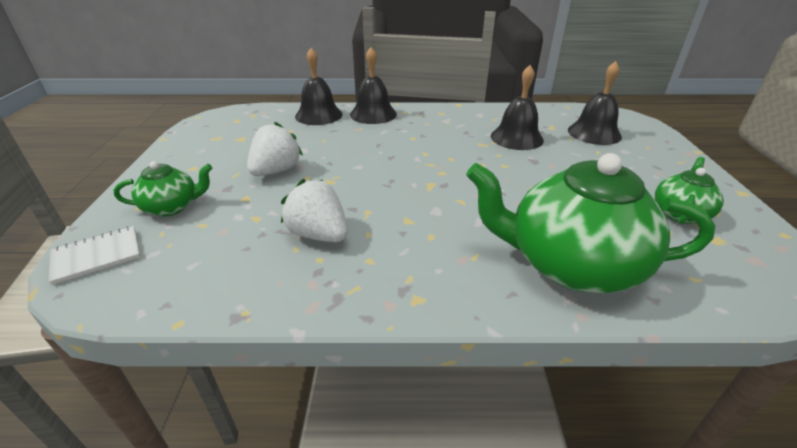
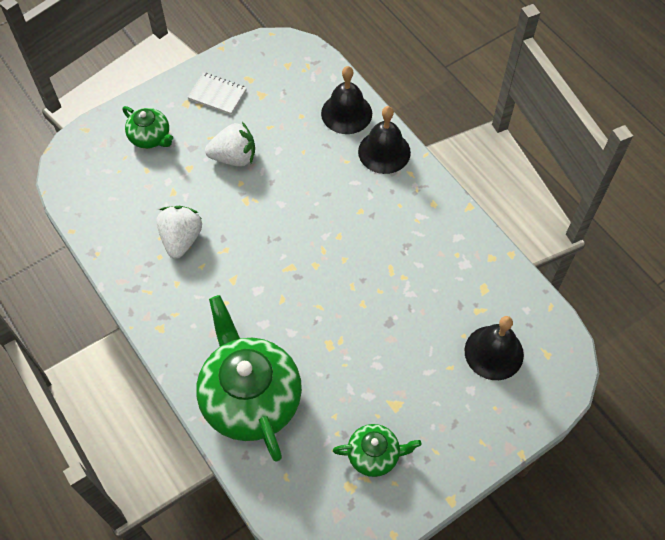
camera: 55 degrees right, 25 degrees up
white notebook [49,226,140,285] -> white notebook moved to [187,73,247,115]
black bell [491,65,544,150] -> none

